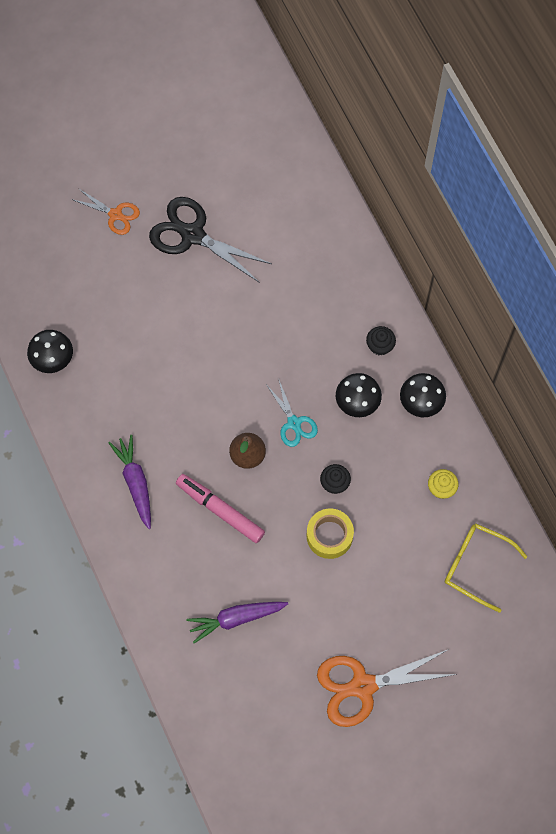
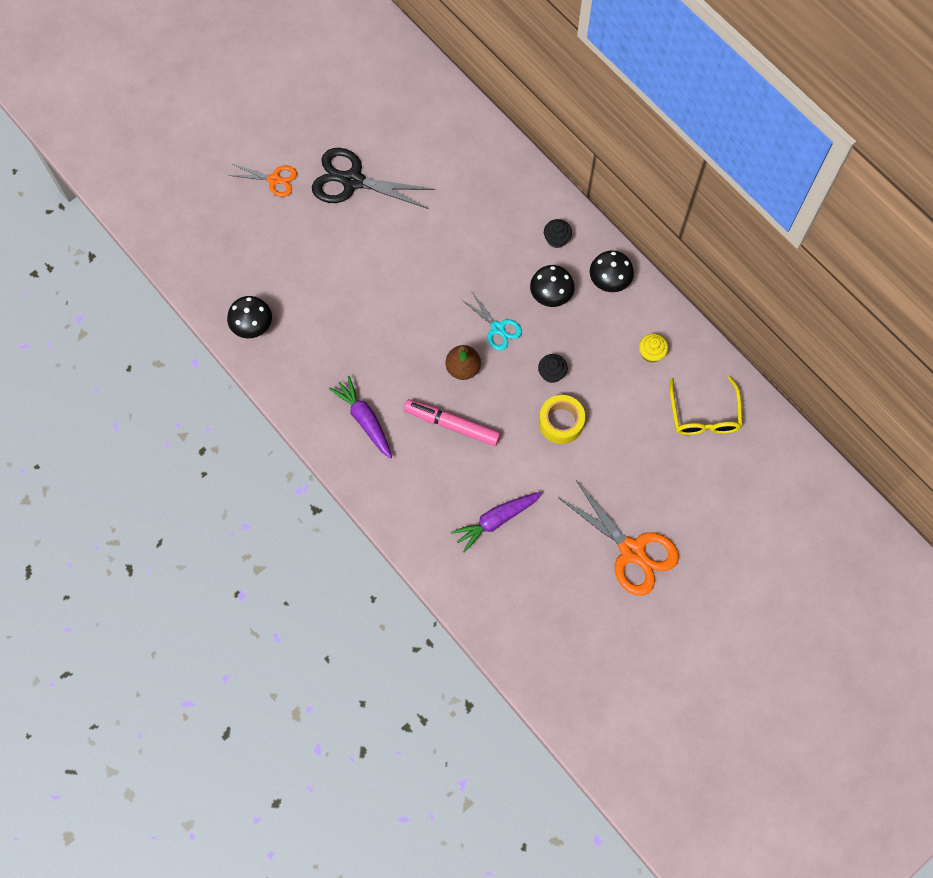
camera: 15 degrees left, 0 degrees up
orange scissors [317,649,457,727] -> orange scissors turned 105 degrees counterclockwise [559,480,679,596]
yellow glasses [445,524,527,613] -> yellow glasses turned 105 degrees counterclockwise [670,376,743,435]

